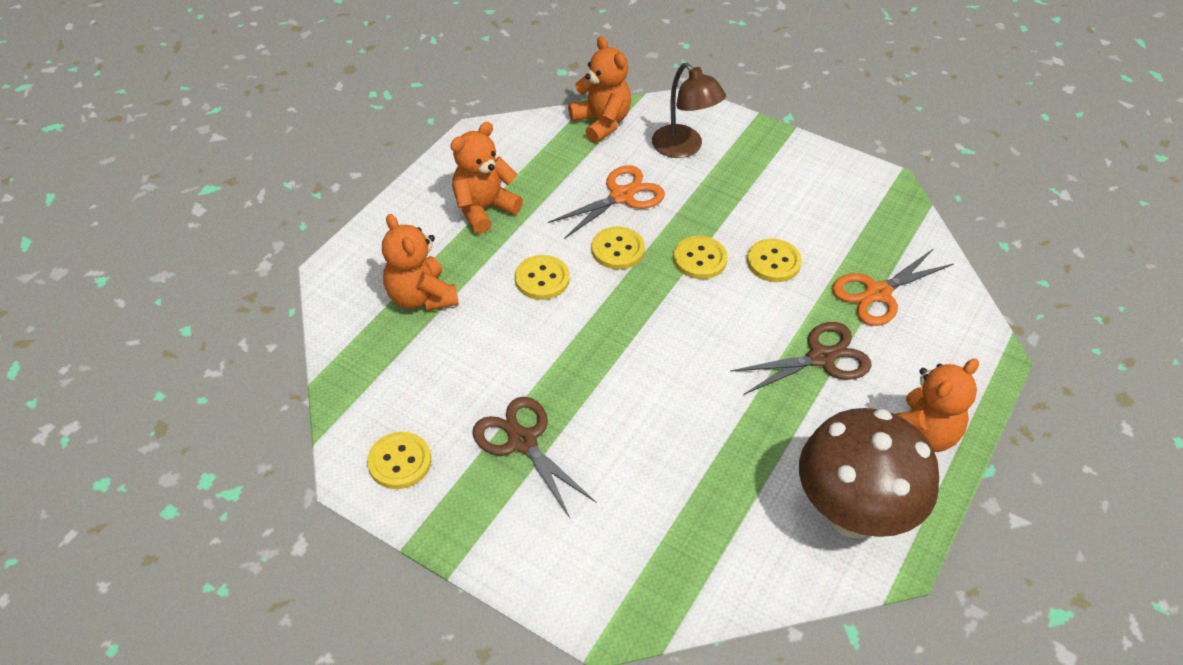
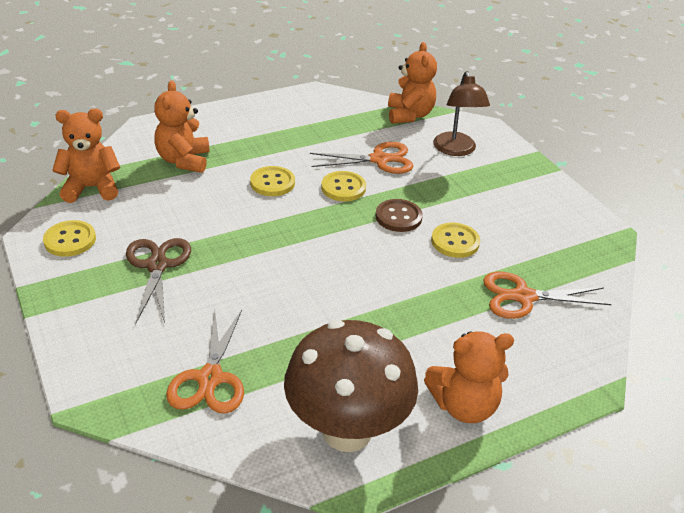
camera: 30 degrees right, 10 degrees down
orange teddy bear [451,122,523,234] -> orange teddy bear moved to [52,108,120,203]
yellow button [673,236,728,279] -> brown button [376,199,423,232]
brown scissors [730,322,872,395] -> none
none -> orange scissors [166,310,244,414]

